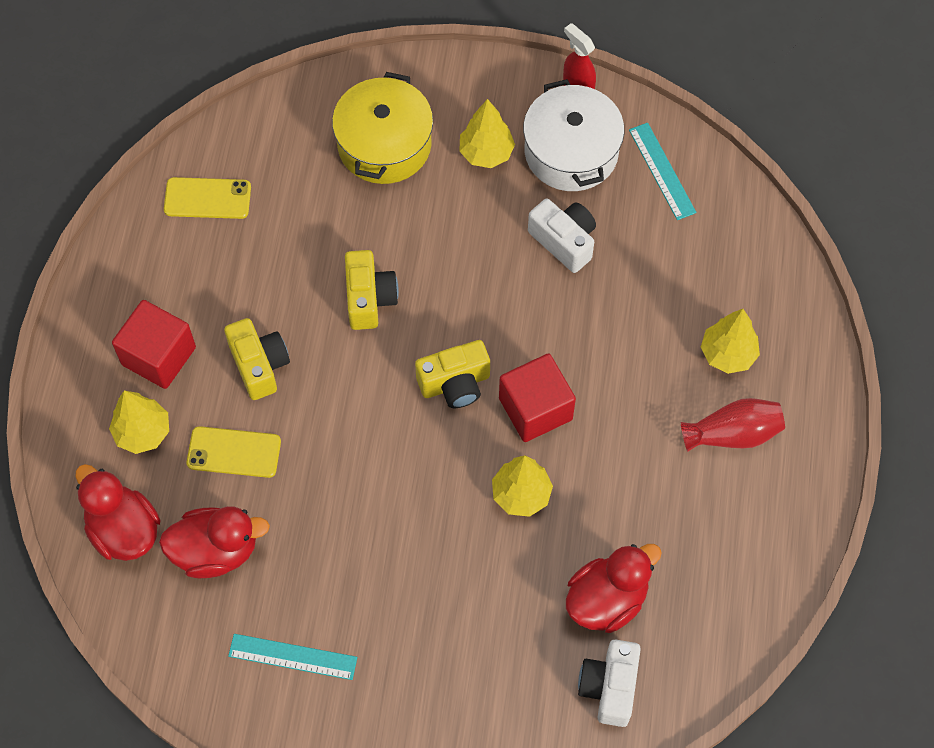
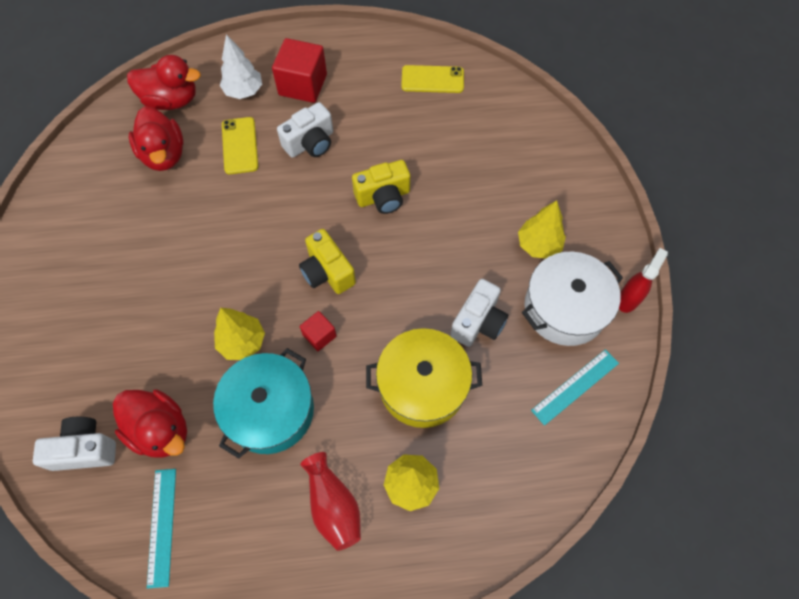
camera: 75 degrees right, 0 degrees up
red duck [75,464,161,561] -> red duck turned 60 degrees clockwise [127,55,201,110]
yellow tree [109,391,169,454] -> white tree [220,34,262,99]
yellow phone [164,177,251,219] -> yellow phone turned 75 degrees counterclockwise [401,65,464,93]
yellow camera [224,318,290,400] -> white camera [277,102,333,158]
turquoise ruler [228,634,357,680] -> turquoise ruler moved to [147,469,176,589]
yellow pot [332,72,433,184] -> yellow pot moved to [366,328,482,428]
red cube [499,353,576,442] -> red cube [300,311,337,351], size x0.53
none -> turquoise pot [213,348,314,459]

